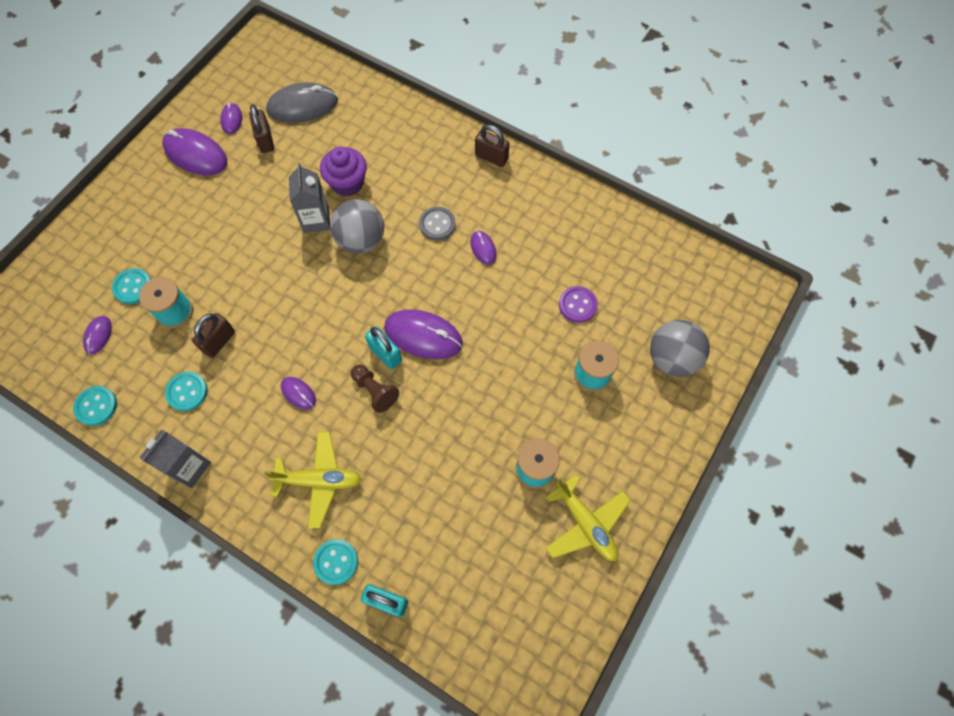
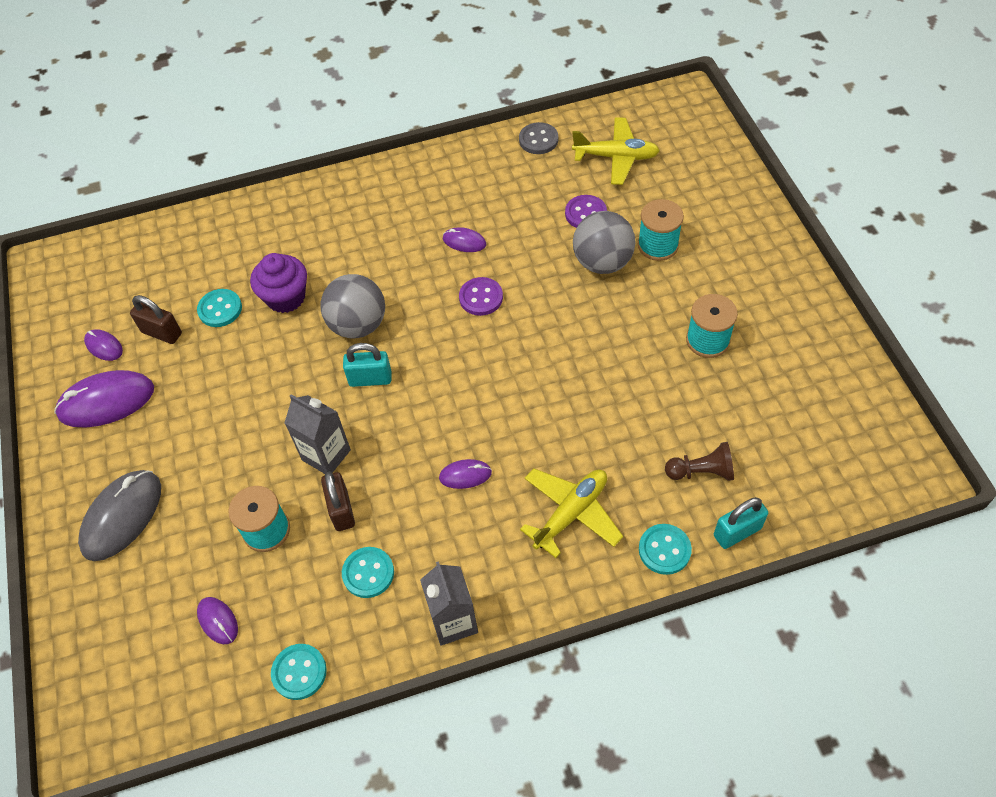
camera: 45 degrees left, 10 degrees down
turquoise button [112,268,151,304] -> turquoise button moved to [197,289,242,327]
grey mouse [266,82,338,123] -> grey mouse moved to [78,470,161,561]
grey carton [289,163,330,233] -> grey carton moved to [284,394,351,474]
brown pawn [351,365,399,413] -> brown pawn moved to [665,442,734,481]
turquoise padlock [365,326,402,369] -> turquoise padlock moved to [343,343,392,387]
purple mouse [384,309,463,359] -> none
grey button [419,207,456,240] -> grey button moved to [519,122,558,154]
brown padlock [475,125,510,167] -> none
yellow plane [545,475,631,561] -> yellow plane moved to [572,117,660,185]
grey ball [650,320,710,377] -> grey ball moved to [573,211,636,274]
none -> purple button [459,277,503,316]

